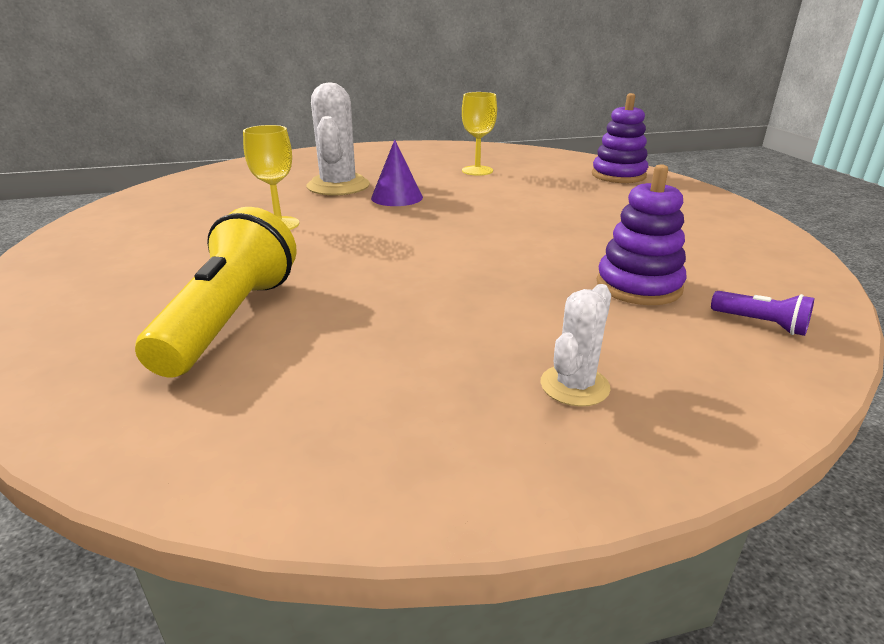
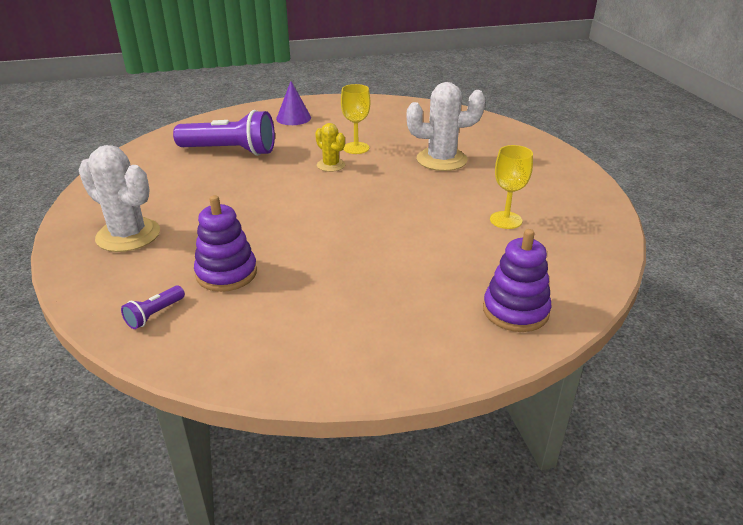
camera: 90 degrees right, 5 degrees up
yellow flashlight [135,207,297,378] -> purple flashlight [173,110,275,156]
purple cone [371,140,423,206] -> purple cone moved to [276,81,311,125]
white cactus [540,284,611,406] -> white cactus [79,145,160,252], size x1.80
none -> yellow cactus [315,123,345,172]

